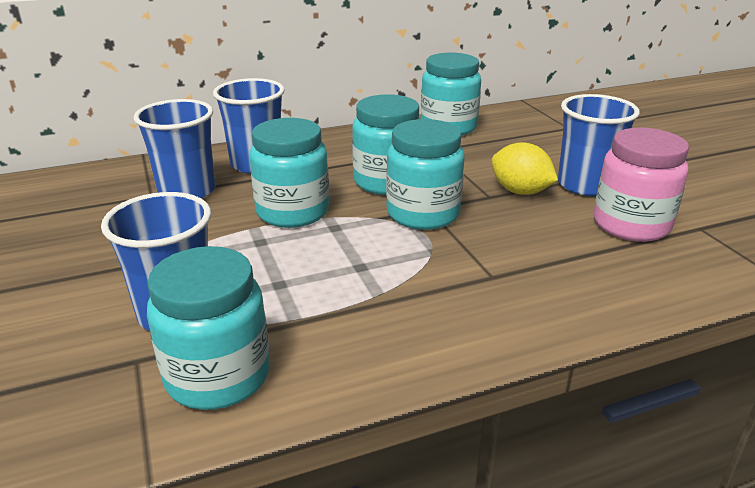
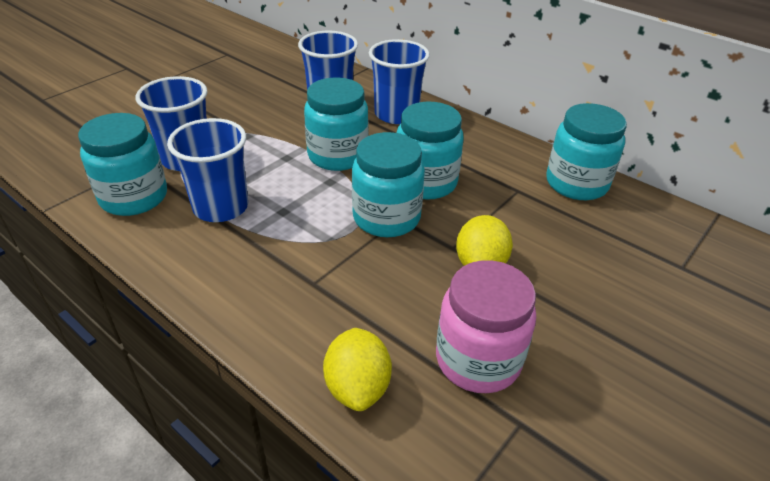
camera: 60 degrees right, 10 degrees up
blue cup [558,94,640,196] -> blue cup moved to [167,118,248,222]
none -> yellow lemon [323,328,392,411]

